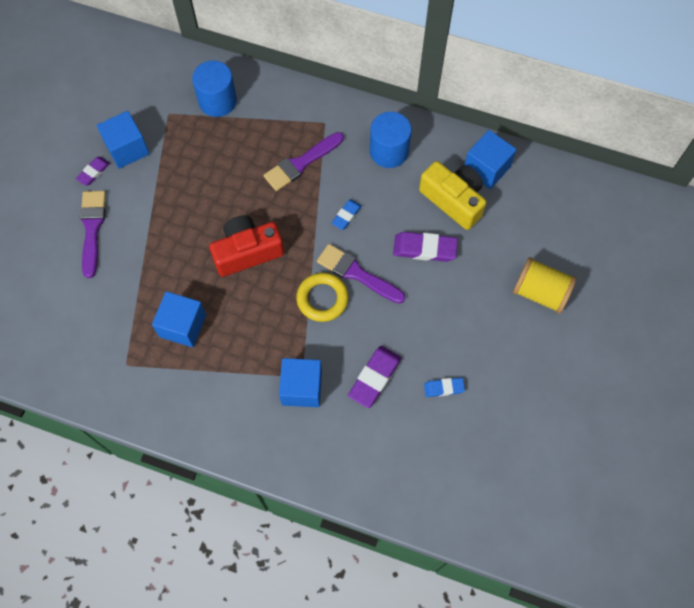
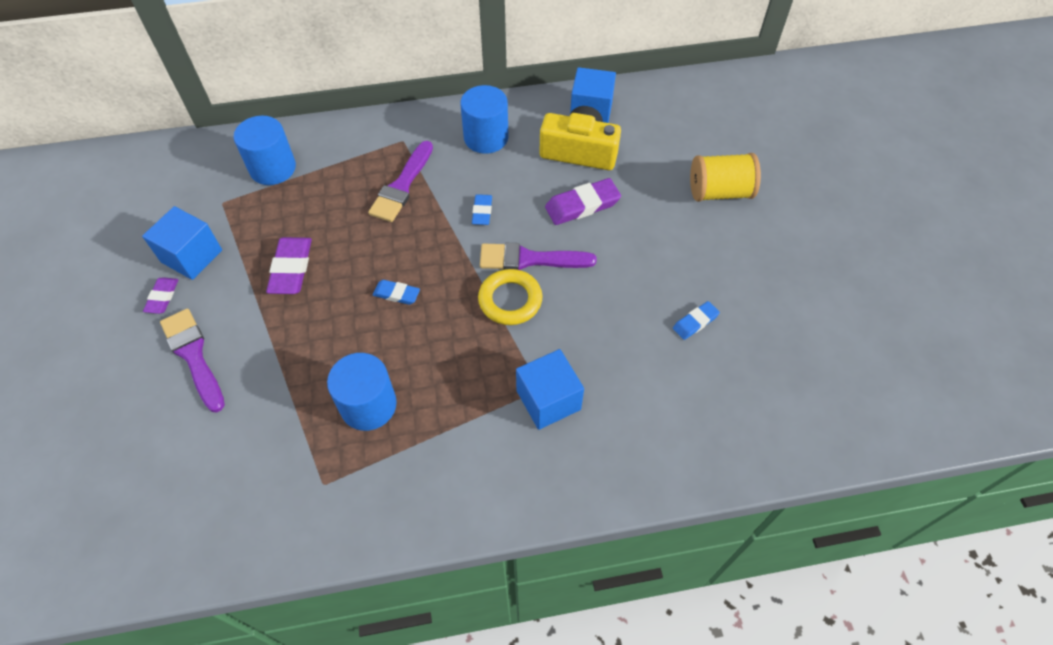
camera: 30 degrees left, 10 degrees down
blue cube [152,291,206,347] -> blue cylinder [327,353,397,431]
red camera [209,215,284,277] -> blue eraser [373,280,420,305]
purple eraser [348,346,401,408] -> purple eraser moved to [266,237,312,294]

